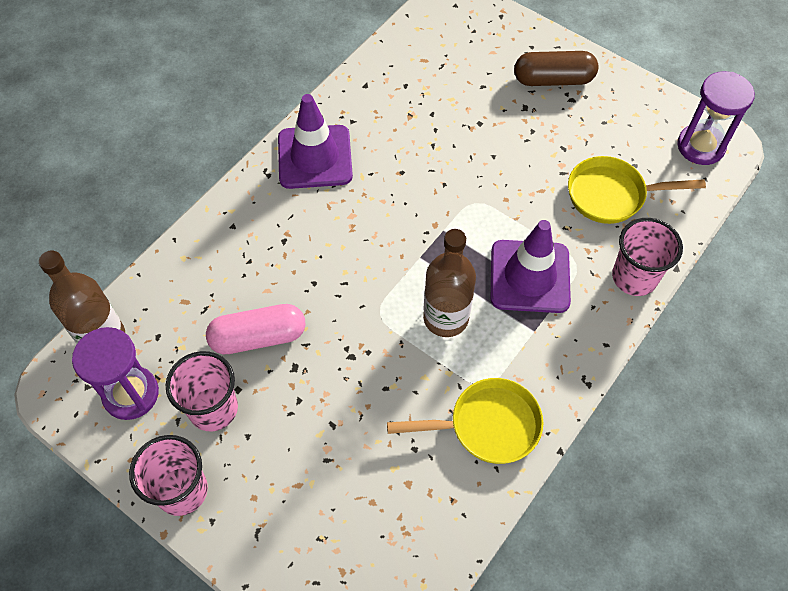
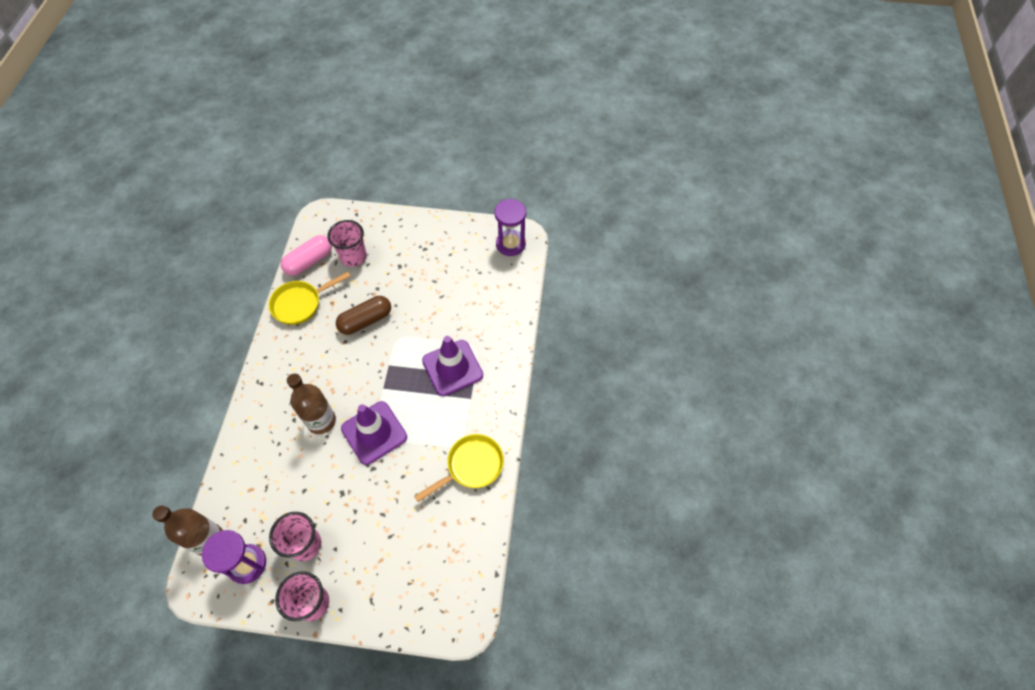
camera: 30 degrees left, 0 degrees up
pink capsule [206,304,305,354] -> pink capsule moved to [281,235,332,276]
purple traffic cone [278,94,353,189] -> purple traffic cone moved to [341,401,407,465]
brown bottle [423,229,476,337] -> brown bottle moved to [287,374,336,434]
brown capsule [514,51,598,86] -> brown capsule moved to [336,296,391,335]
yellow pan [568,156,706,224] -> yellow pan moved to [268,272,351,325]
pink cup [612,218,683,296] -> pink cup moved to [327,220,367,267]

